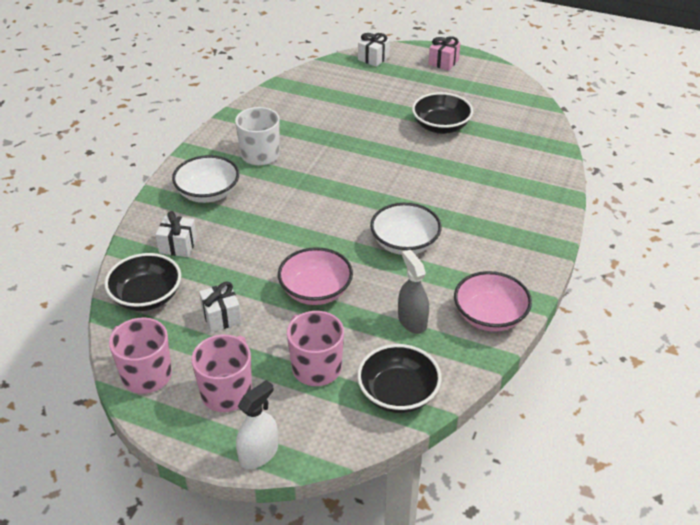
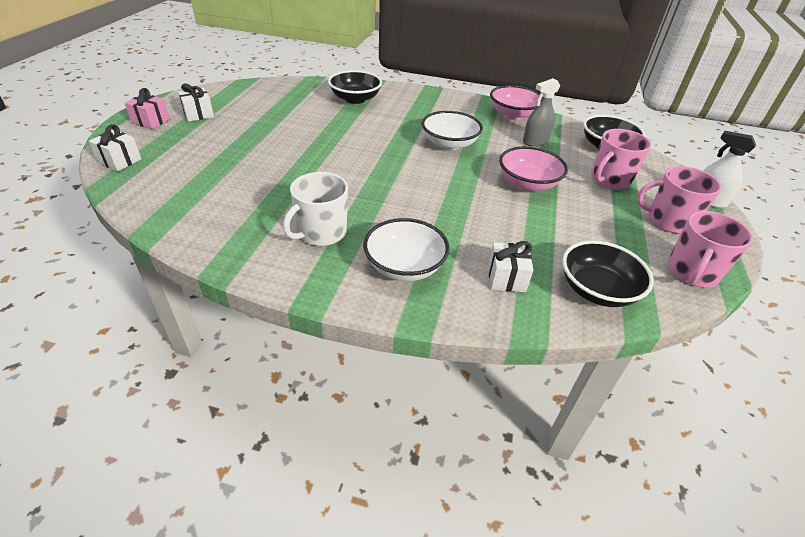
camera: 100 degrees left, 0 degrees up
white gift [199,282,242,332] -> white gift moved to [178,83,214,122]
black bowl [412,92,473,134] -> black bowl moved to [328,70,382,104]

